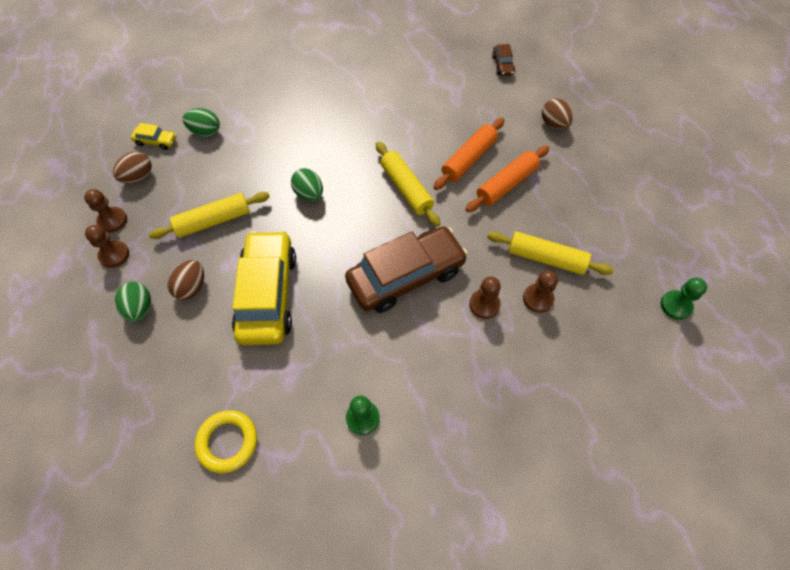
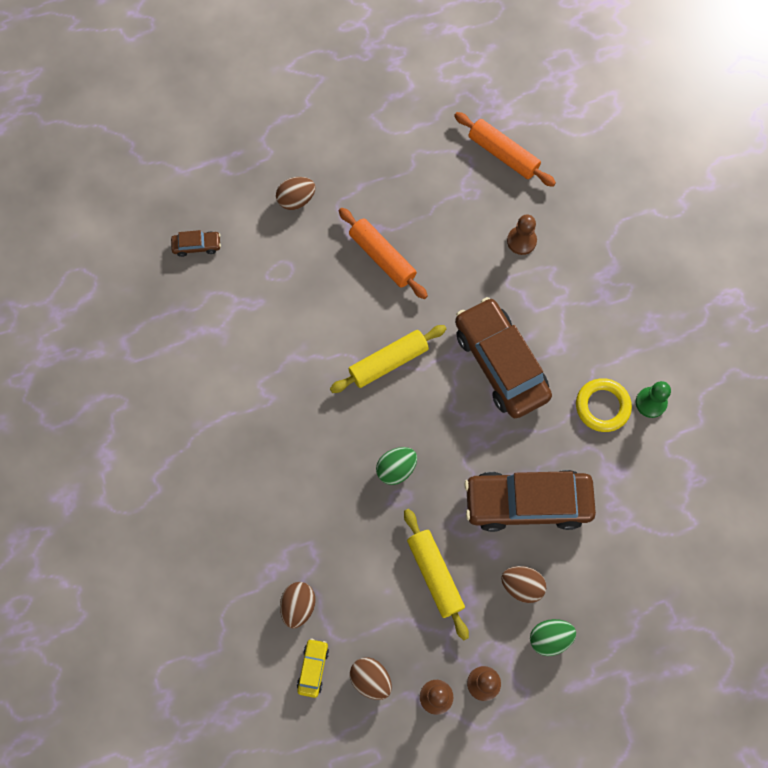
camera: 90 degrees left, 10 degrees up
green egg [183,108,220,137] -> brown egg [280,582,316,628]
yellow ring [195,410,257,473] -> yellow ring moved to [576,378,632,432]
yellow car [232,230,296,345] -> brown car [464,470,596,532]
orange rolling pin [433,118,504,190] -> orange rolling pin moved to [454,112,556,187]
brown pawn [469,276,501,319] -> none
yellow rolling pin [487,231,613,275] -> none
green pawn [661,277,707,320] -> none

